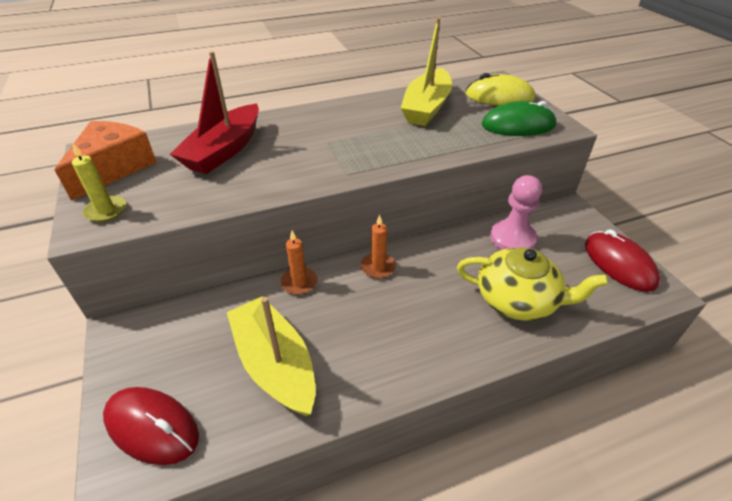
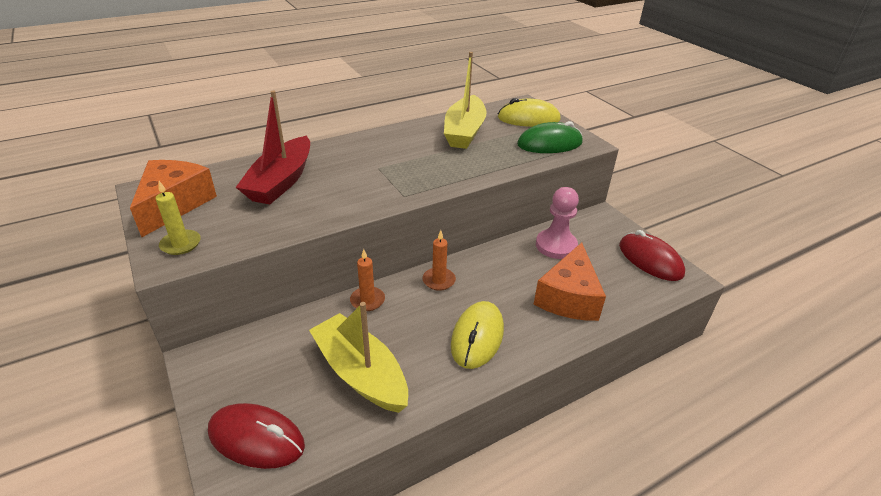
camera: 10 degrees left, 5 degrees down
yellow teapot [457,247,608,321] -> orange cheese [533,242,606,321]
none -> yellow mouse [451,301,504,369]

